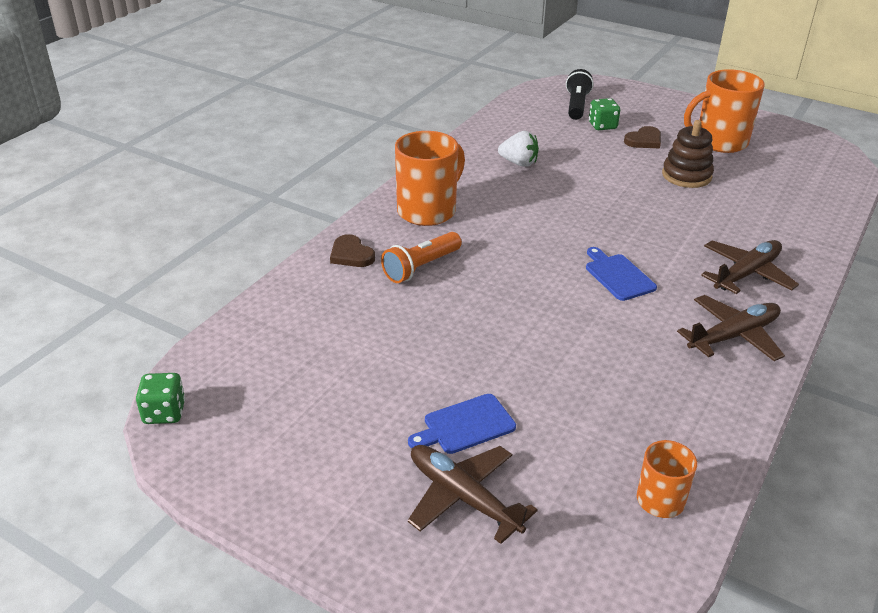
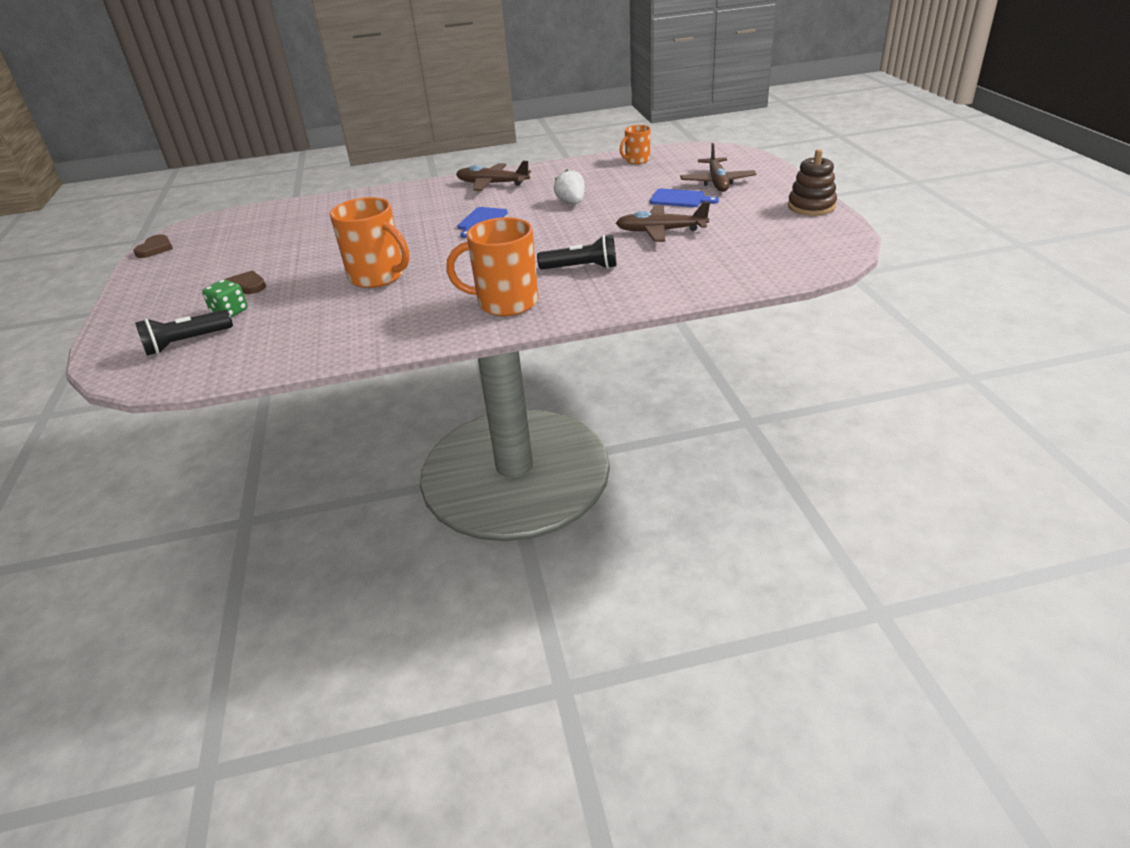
camera: 130 degrees left, 0 degrees up
green dice [136,373,185,424] -> none
brown heart [330,234,375,267] -> brown heart moved to [134,234,173,258]
orange flashlight [381,232,462,283] -> black flashlight [537,235,617,270]
white strawberry [498,131,539,167] -> white strawberry moved to [554,170,585,204]
brown stacking toy [662,120,714,188] -> brown stacking toy moved to [788,149,837,216]
orange mug [684,69,765,153] -> orange mug moved to [330,197,410,288]
brown plane [701,240,799,294] -> brown plane moved to [616,202,710,242]

